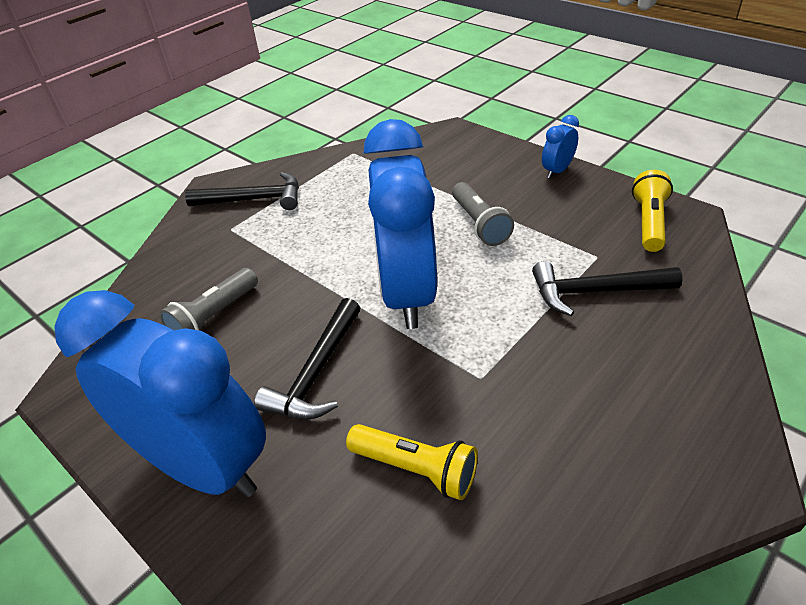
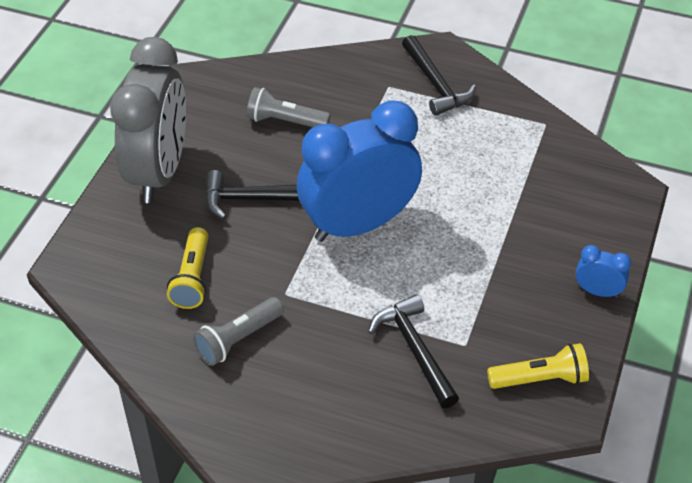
camera: 65 degrees right, 5 degrees up
blue clock [54,290,266,497] -> grey clock [110,37,186,203]
grey flashlight [452,182,514,246] -> grey flashlight moved to [193,297,284,366]

